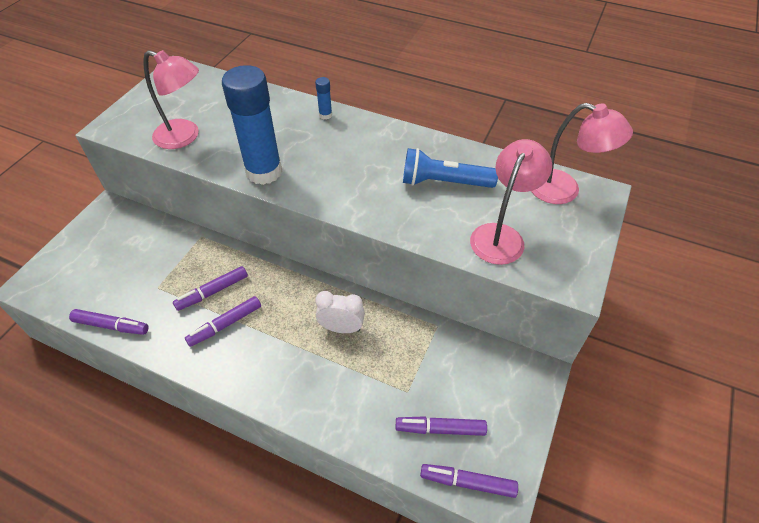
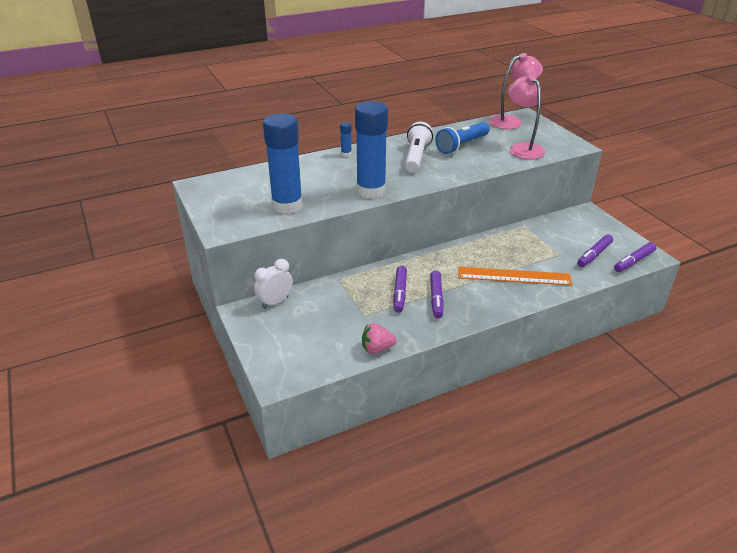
camera: 50 degrees left, 15 degrees down
purple marker [69,309,149,335] -> pink strawberry [362,323,397,354]
pink lamp [143,50,199,149] -> blue glue stick [263,113,303,214]
white clock [315,291,365,333] -> white clock moved to [254,259,293,309]
none -> white flashlight [405,122,433,173]
none -> orange ruler [459,267,572,286]

